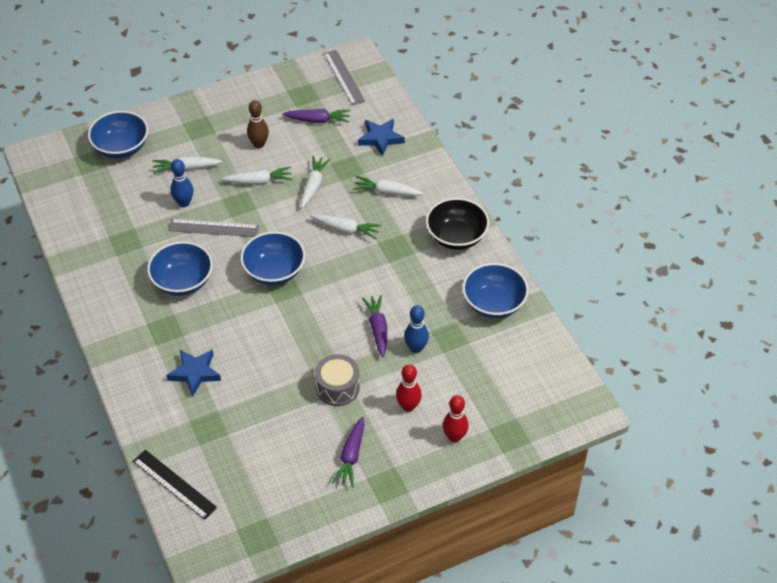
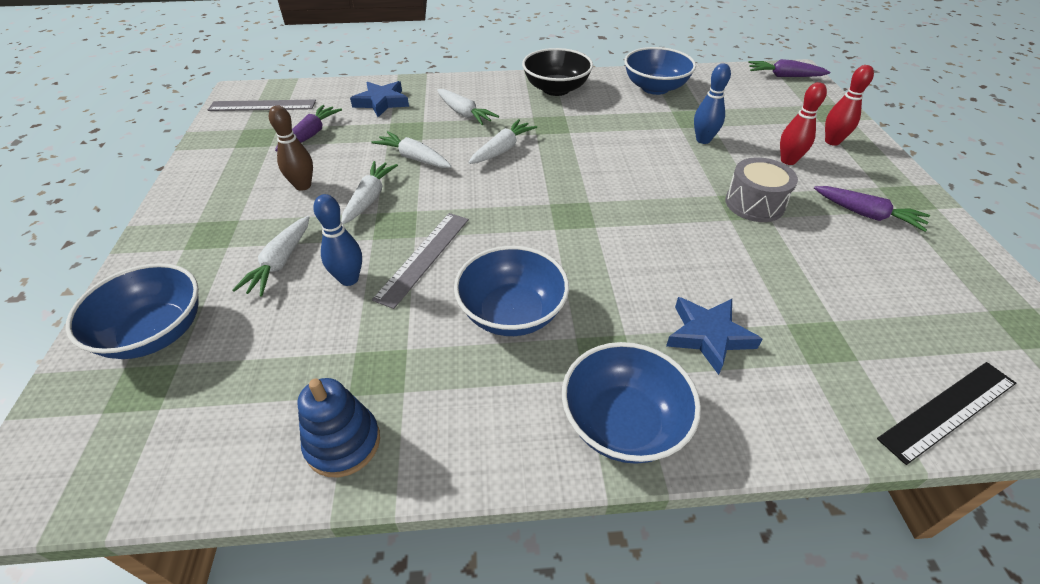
camera: 70 degrees left, 5 degrees down
blue bowl [240,231,305,285] -> blue bowl moved to [562,342,701,464]
white carrot [353,176,423,196] -> white carrot turned 75 degrees counterclockwise [437,89,499,125]
purple carrot [362,295,387,357] -> purple carrot moved to [748,59,830,77]
none -> blue stacking toy [297,378,380,477]

